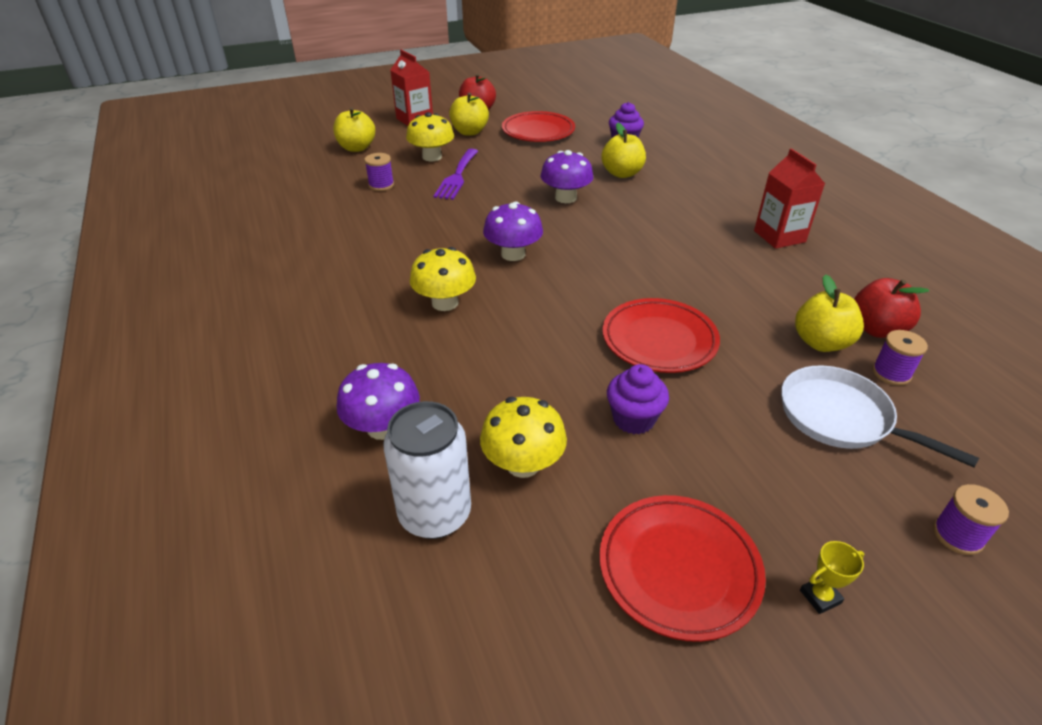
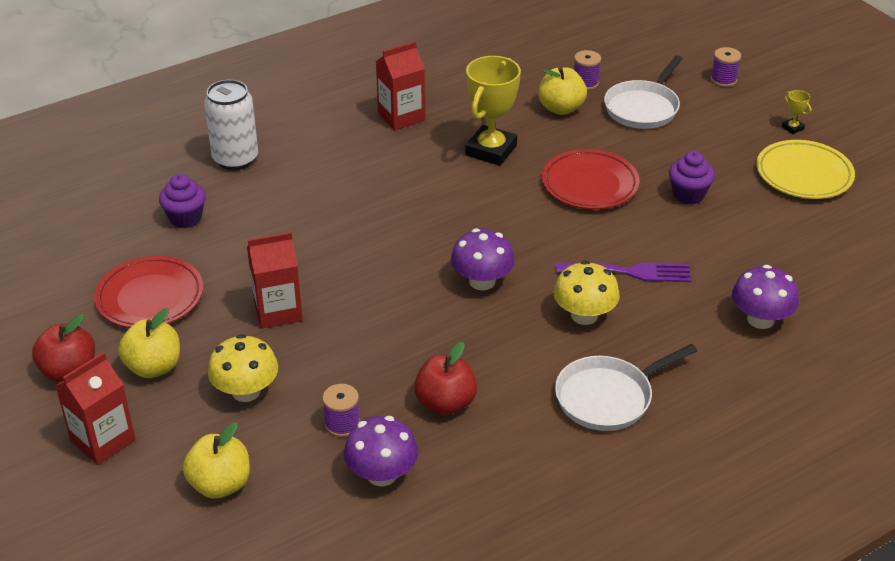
camera: 100 degrees left, 0 degrees up
white can [383,401,471,539] -> white can moved to [204,80,258,170]
purple fork [433,149,478,200] -> purple fork moved to [556,262,691,282]
yellow mushroom [480,397,567,478] -> none
purple mushroom [541,150,593,203] -> purple mushroom moved to [344,416,418,486]
red plate [599,495,766,642] -> yellow plate [756,140,855,199]
yellow apple [601,123,646,178] -> none
red apple [854,278,929,338] -> red apple moved to [414,342,477,415]
none -> red carton [247,232,303,328]
none -> yellow trophy [465,56,521,166]
none -> white pan [555,344,697,431]

